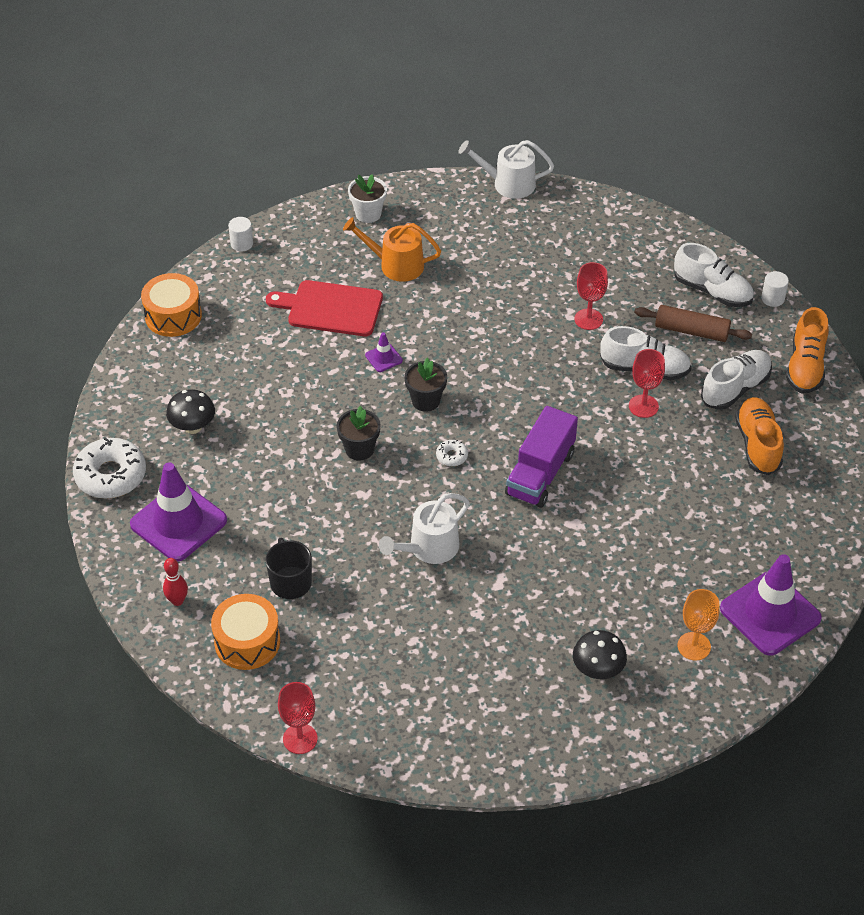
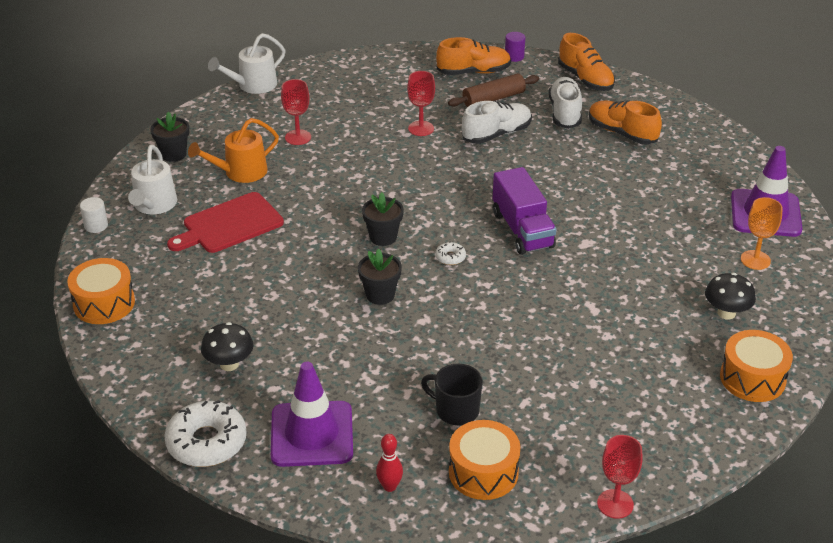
camera: 45 degrees left, 10 degrees down
white flower pot [348,174,387,223] -> black flower pot [150,112,189,162]
purple traffic cone [365,332,403,372] -> none
white watering can [379,493,470,564] -> white watering can moved to [128,145,177,214]
red goblet [629,349,665,418] -> red goblet moved to [281,79,311,145]
white shoe [674,243,754,307] -> orange shoe [436,37,511,75]
white cylinder [761,271,789,307] -> purple cylinder [505,32,525,62]
none -> orange drum [720,330,793,402]

